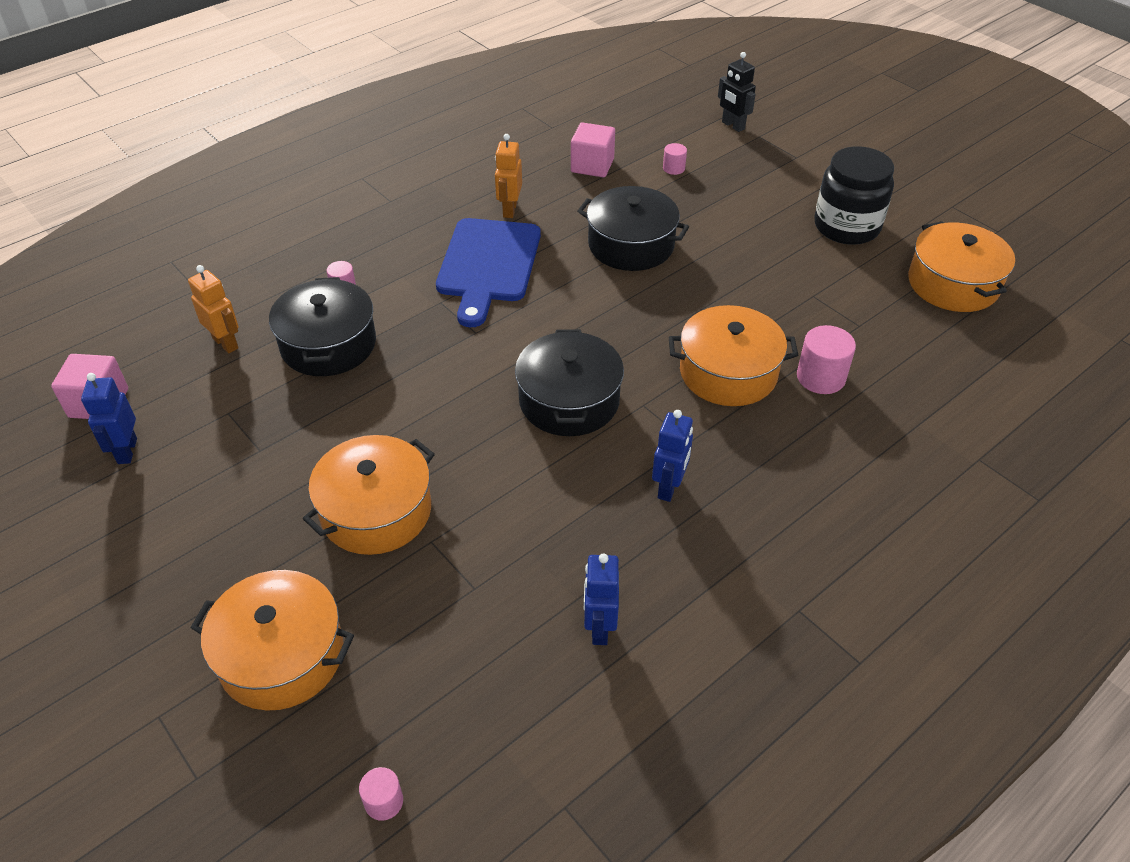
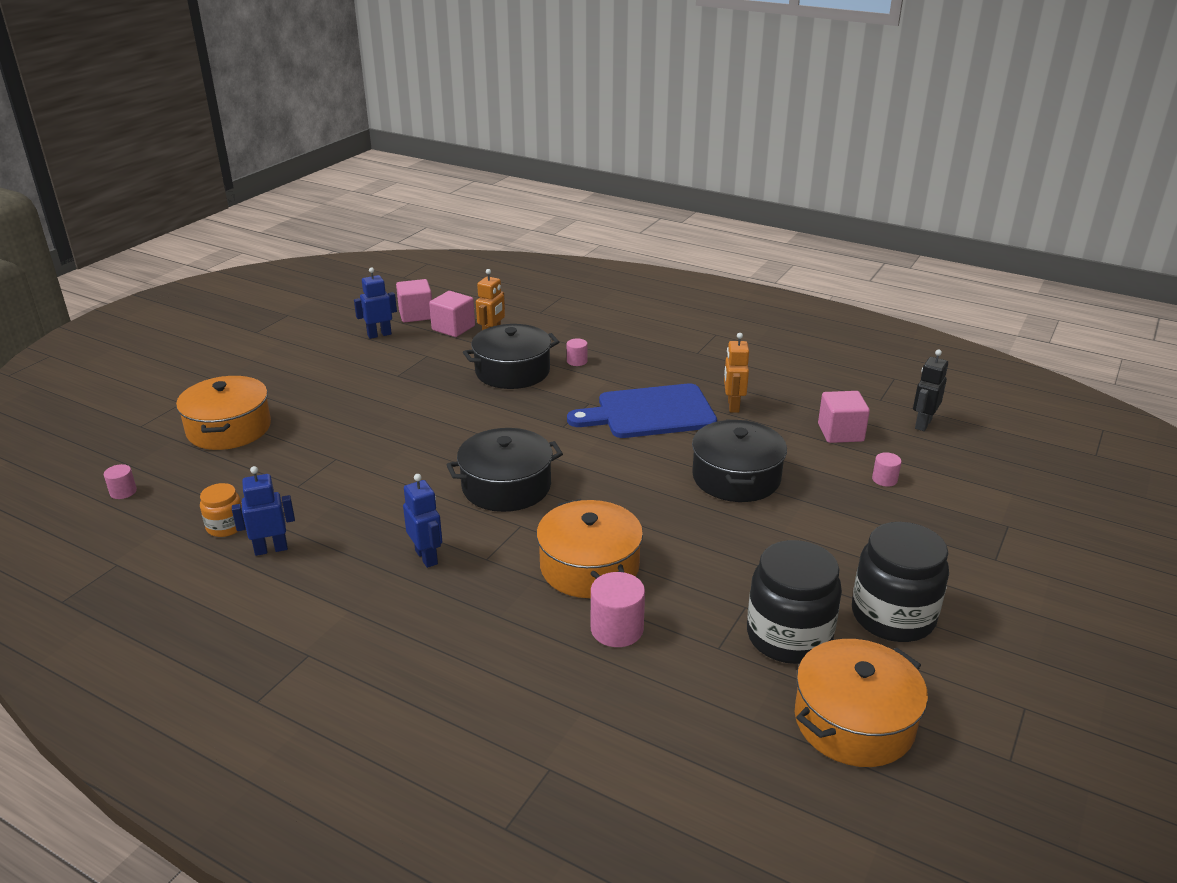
camera: 70 degrees right, 15 degrees down
orange pot [303,435,435,555] -> none
orange robot [495,134,522,218] -> orange robot turned 75 degrees counterclockwise [724,333,749,413]
blue robot [652,410,693,502] -> blue robot turned 120 degrees counterclockwise [403,474,442,568]
black robot [718,52,756,132] -> black robot moved to [913,349,948,431]
none -> orange jar [200,483,242,537]
none -> pink cube [429,291,475,337]
none -> black jar [747,540,842,664]

